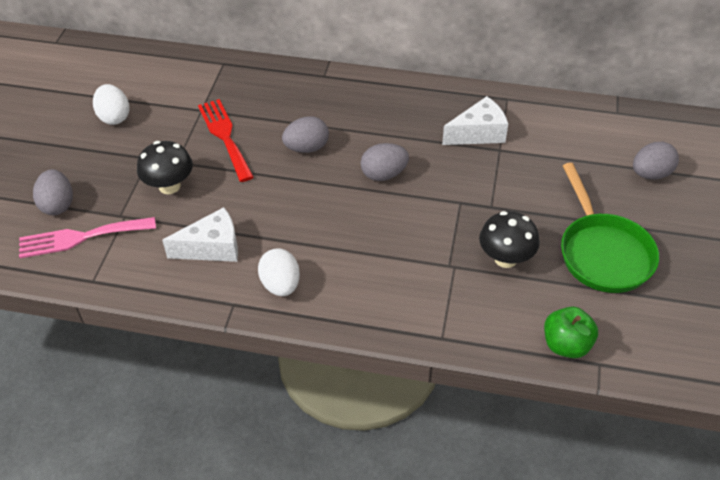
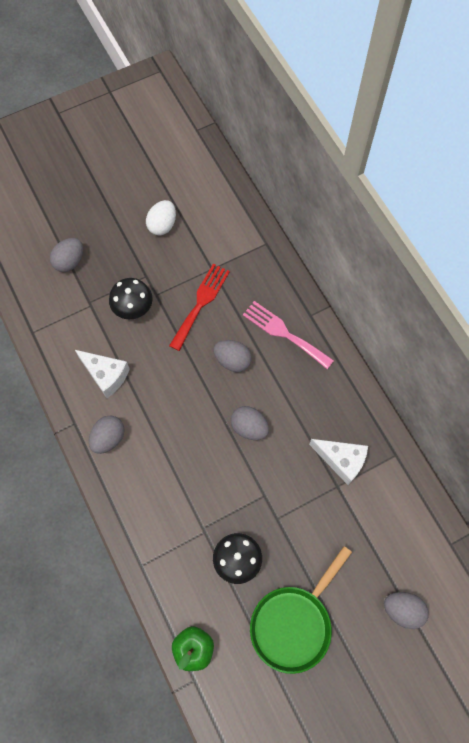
camera: 50 degrees right, 20 degrees up
pink fork [19,217,156,258] -> pink fork moved to [243,301,334,369]
white egg [258,248,300,296] -> grey egg [89,415,125,454]

